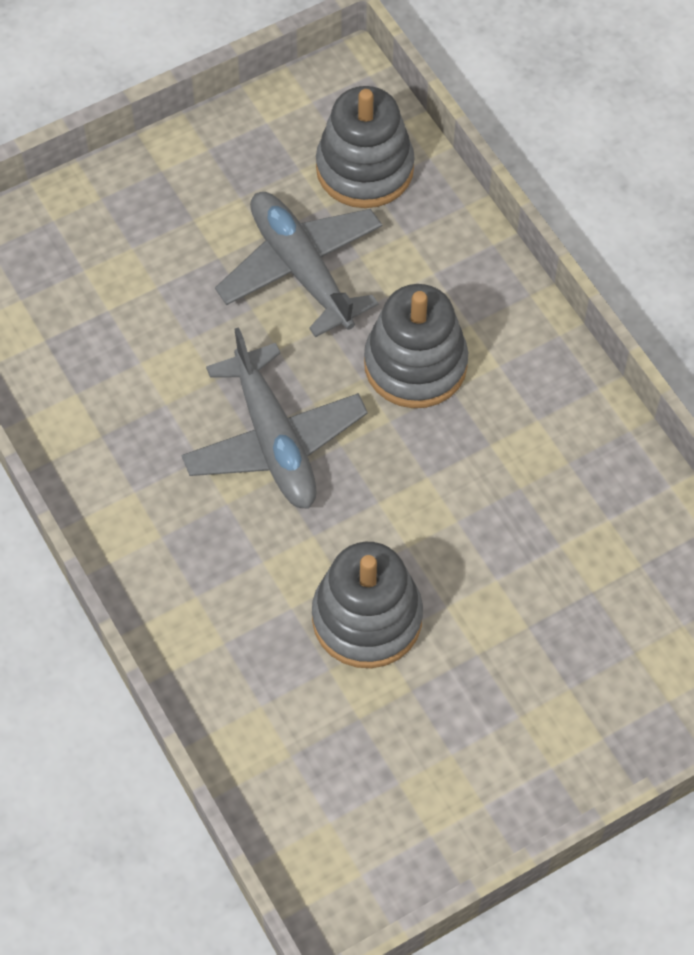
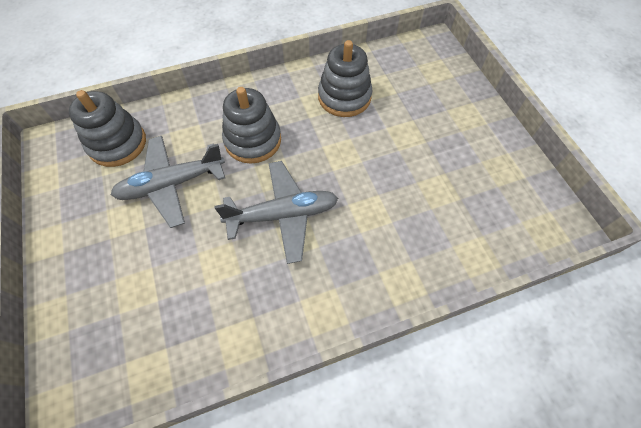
camera: 80 degrees left, 0 degrees up
grey stacking toy [312,542,423,668] -> grey stacking toy moved to [318,40,372,117]

